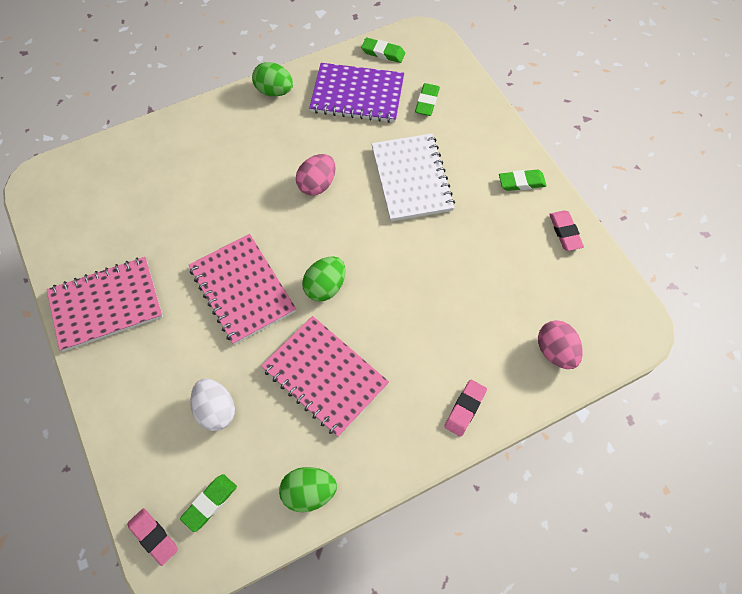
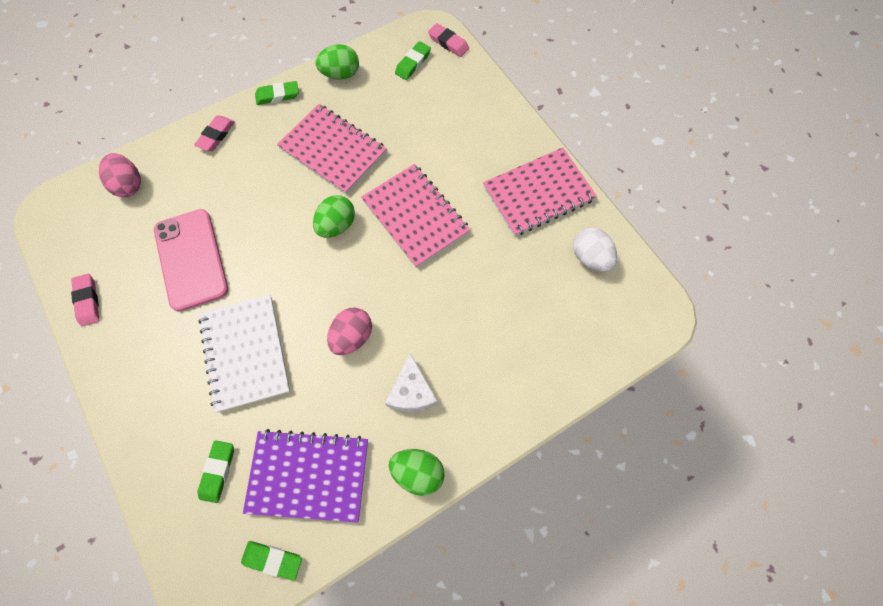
camera: 175 degrees right, 5 degrees up
white egg [190,379,235,431] -> white egg moved to [573,228,617,271]
green eraser [499,170,547,191] -> green eraser moved to [255,81,299,105]
none -> pink phone [154,209,228,311]
none -> white cheese [385,353,438,412]

